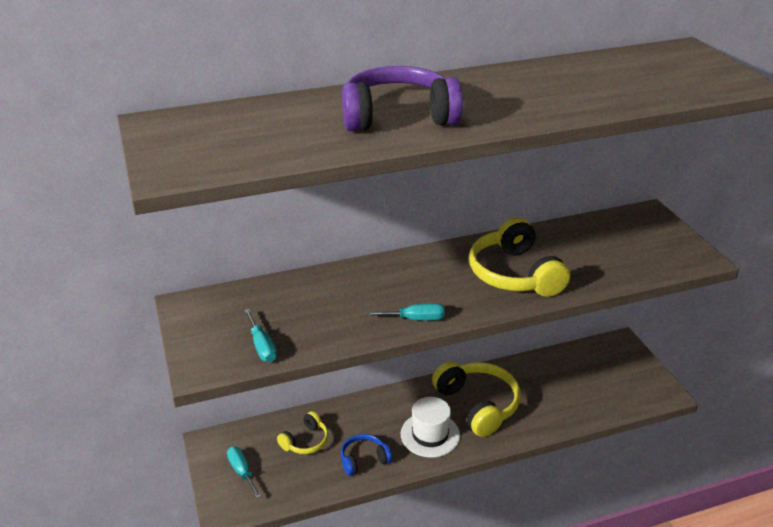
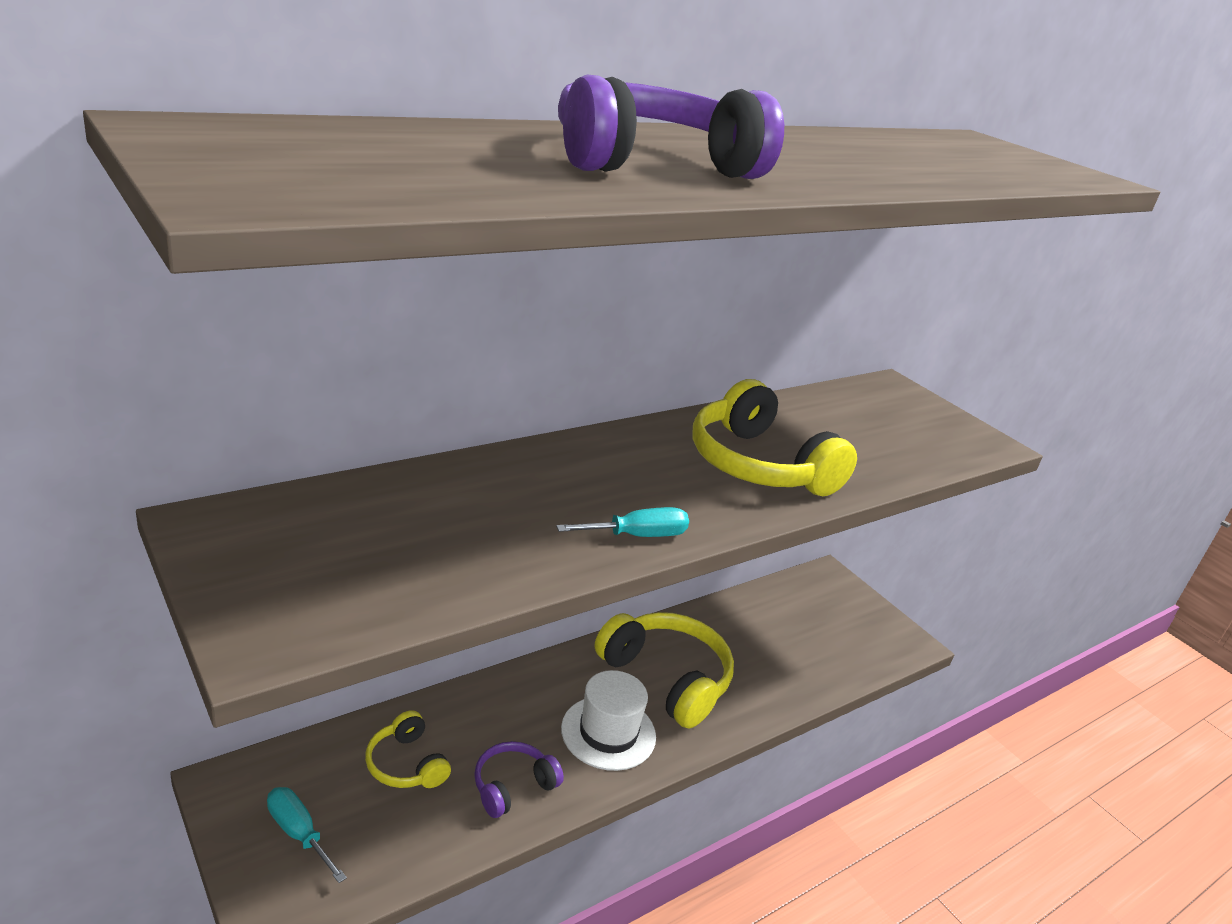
camera: 20 degrees left, 5 degrees down
turquoise screwdriver [244,309,277,362] -> none
yellow headphones [277,411,329,454] -> yellow headphones turned 120 degrees clockwise [365,710,451,788]
blue headphones [341,434,392,476] -> purple headphones [474,741,564,818]

